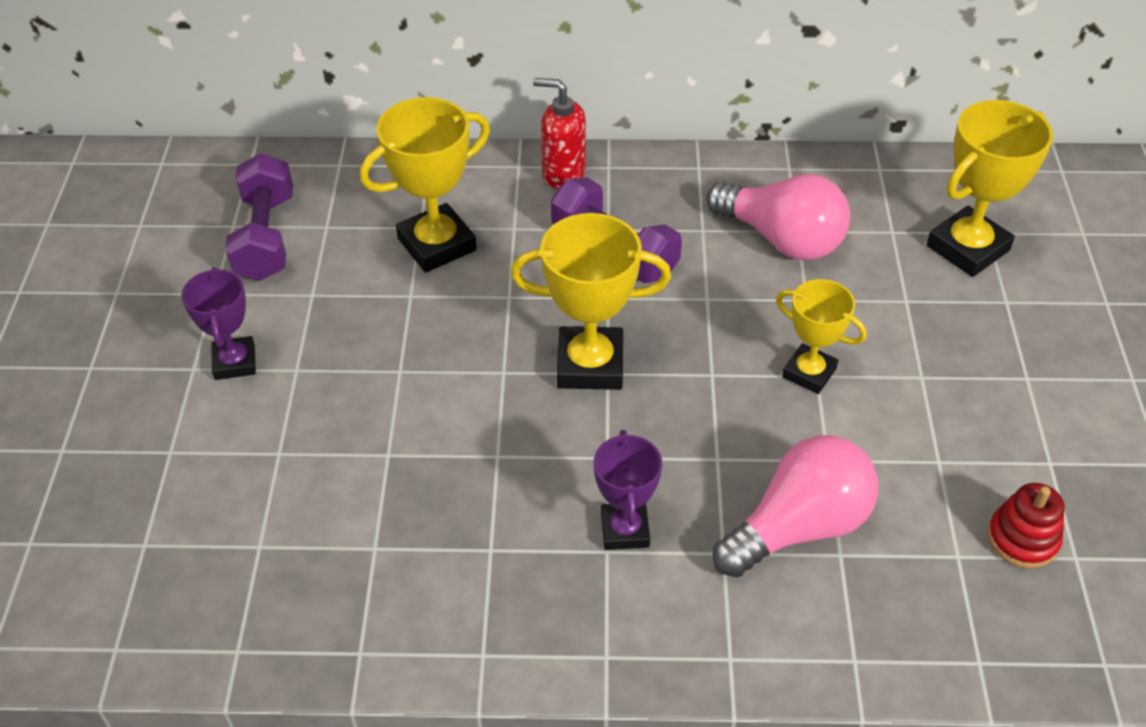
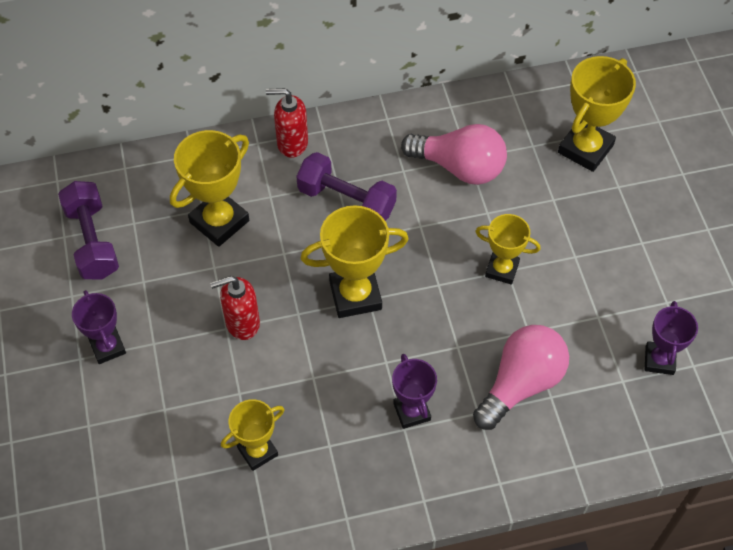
camera: 15 degrees left, 10 degrees up
red stacking toy [987,483,1065,569] -> purple trophy [645,301,698,375]
none -> red soap dispenser [210,276,260,340]
none -> yellow trophy [221,399,285,471]

